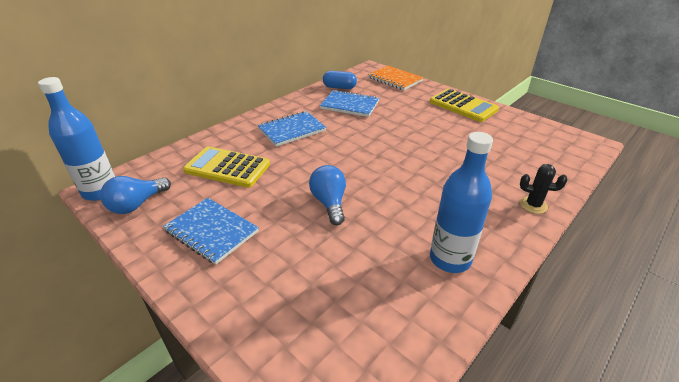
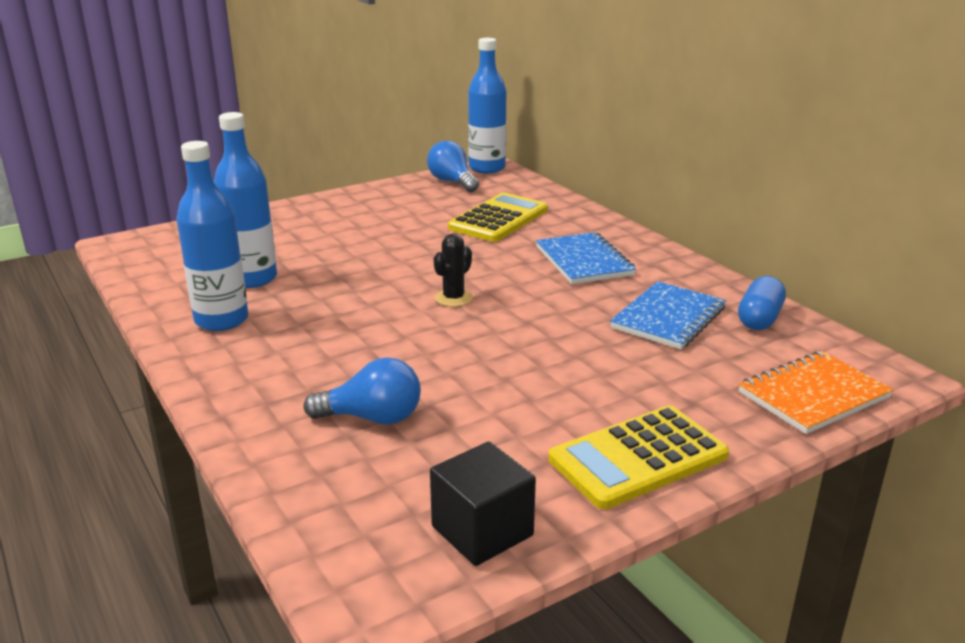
camera: 105 degrees right, 10 degrees down
blue notebook [163,198,259,265] -> none
blue light bulb [309,165,346,225] -> blue light bulb moved to [303,358,421,424]
black cactus [520,164,567,214] -> black cactus moved to [434,234,473,307]
none -> blue bottle [214,112,277,288]
none -> black cube [430,442,536,566]

